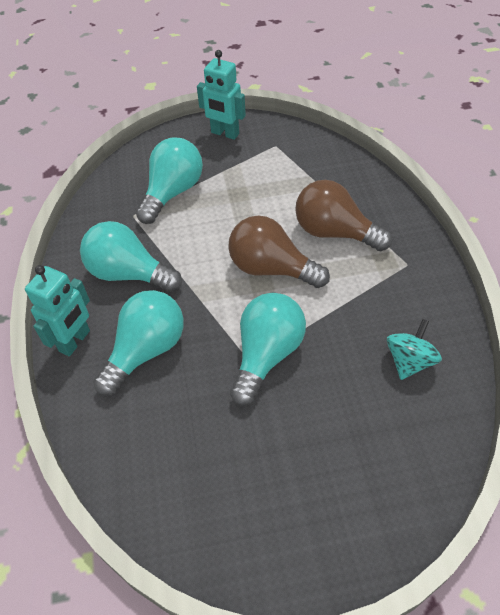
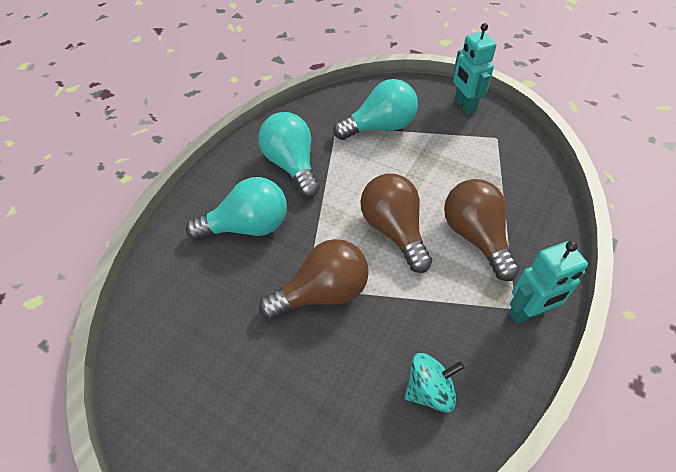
camera: 40 degrees right, 0 degrees up
turquoise robot [25,265,90,356] -> turquoise robot moved to [509,241,588,324]
turquoise light bulb [230,293,306,406] -> brown light bulb [259,239,369,320]

